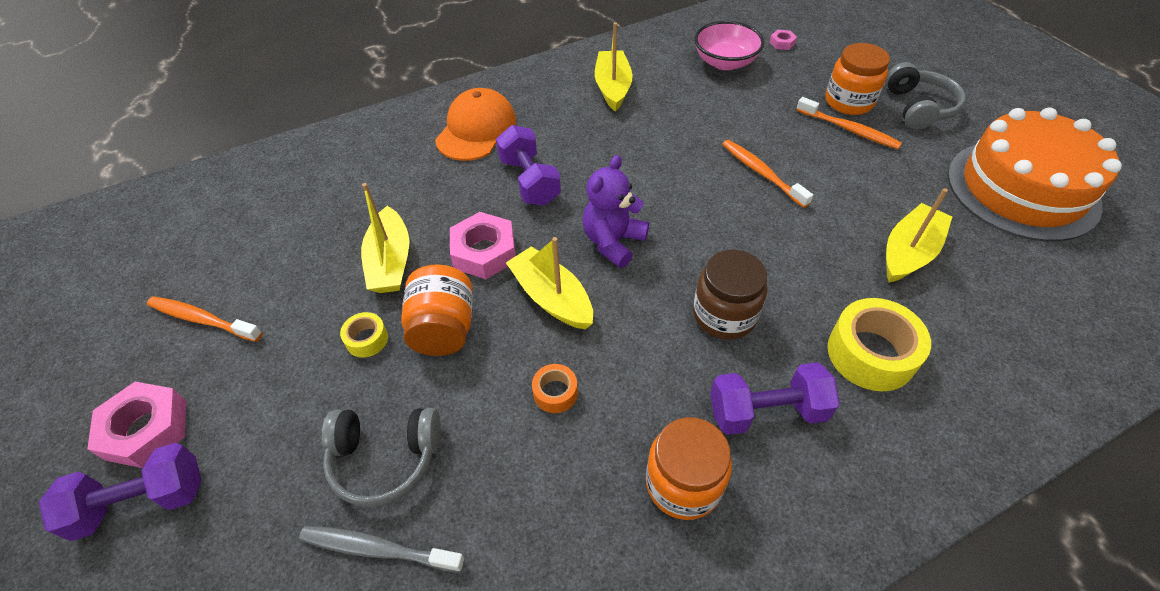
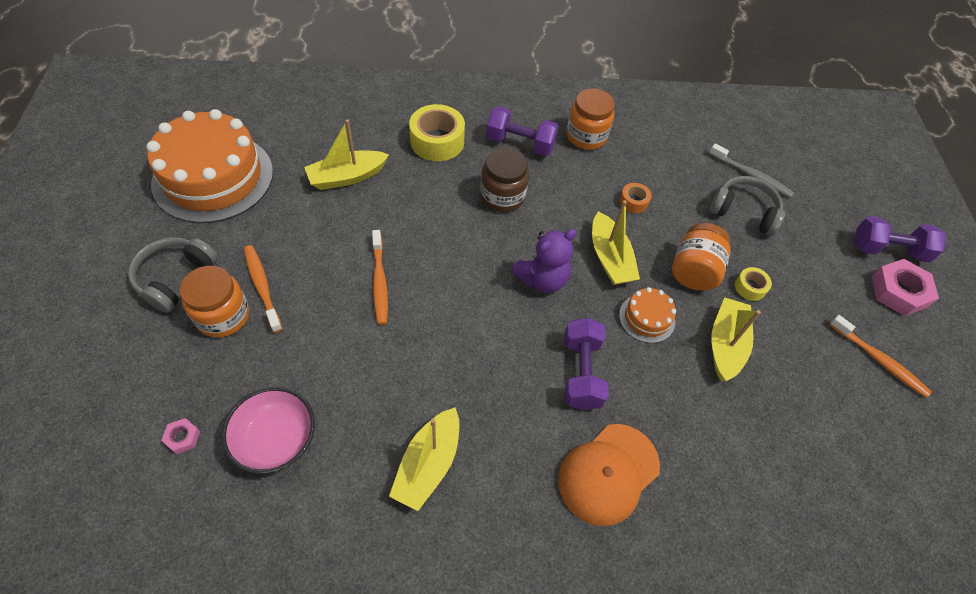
camera: 160 degrees left, 5 degrees up
pink nut [450,212,516,279] -> orange cake [619,287,676,343]

